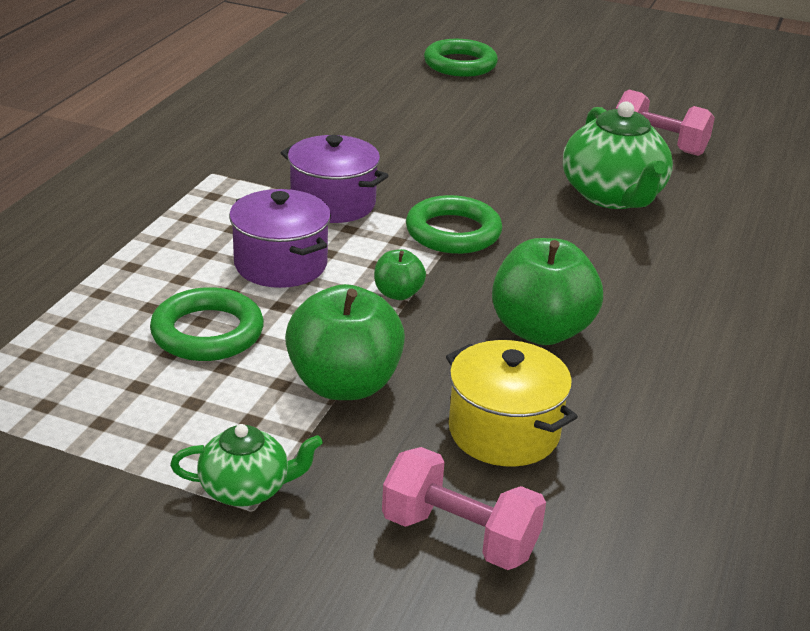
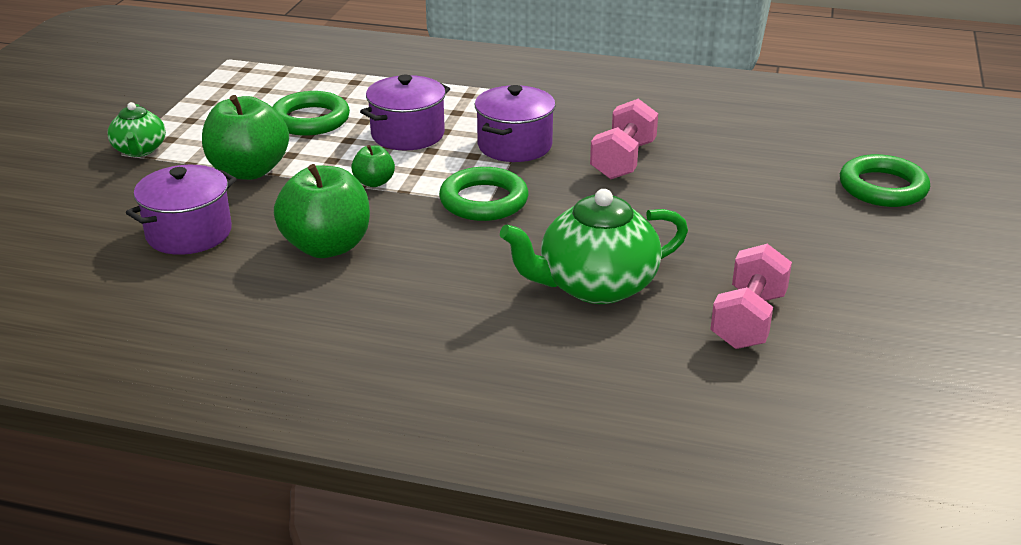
camera: 85 degrees right, 0 degrees up
pink dumbbell [382,447,546,570] -> pink dumbbell moved to [590,99,658,179]
yellow pot [446,340,578,466] -> purple pot [126,165,237,255]

